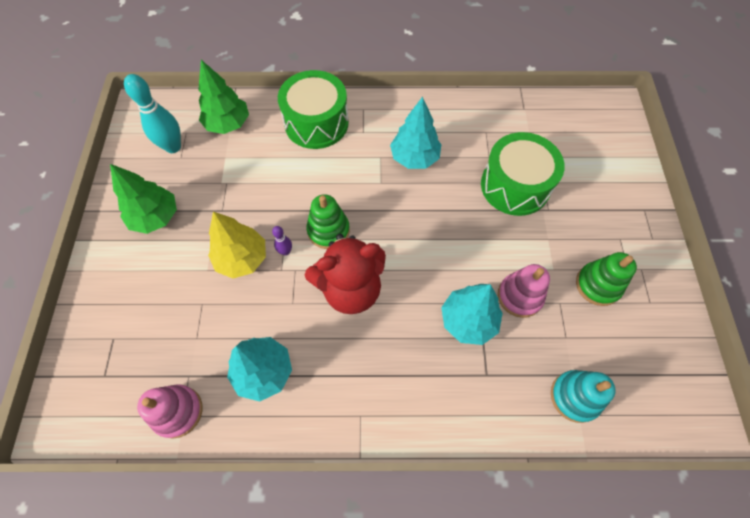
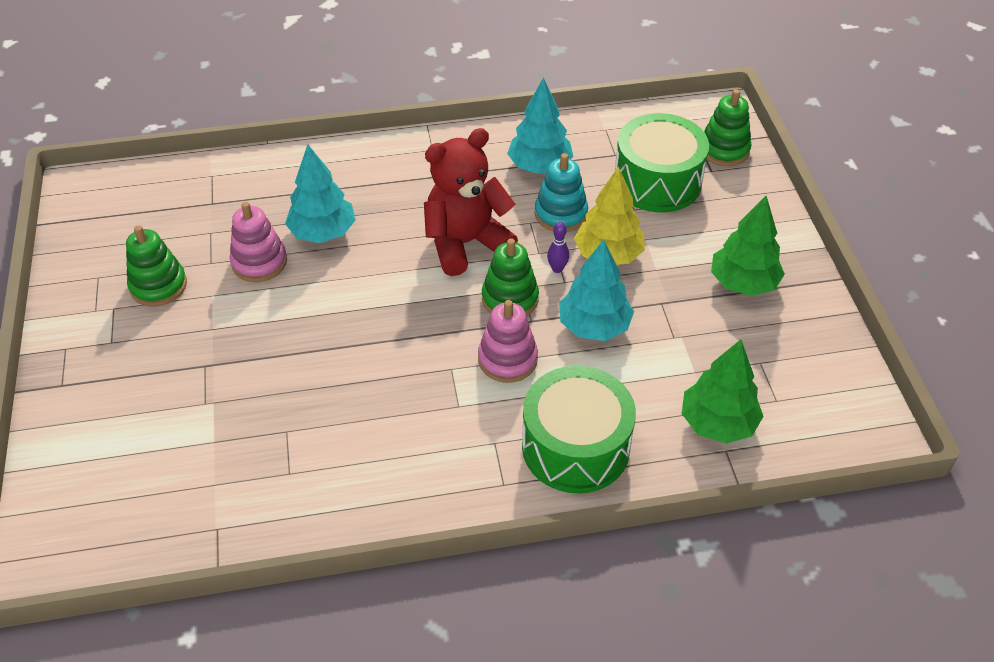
camera: 170 degrees right, 15 degrees down
turquoise bowling pin [124,74,181,153] -> none
pink stacking toy [137,385,202,438] -> pink stacking toy moved to [478,300,538,383]
turquoise tree [390,96,441,169] -> turquoise tree moved to [559,239,634,341]
green drum [481,132,565,216] -> green drum moved to [615,113,709,212]
turquoise stacking toy [551,370,616,423] -> turquoise stacking toy moved to [535,153,588,232]
none -> green stacking toy [704,89,752,166]

